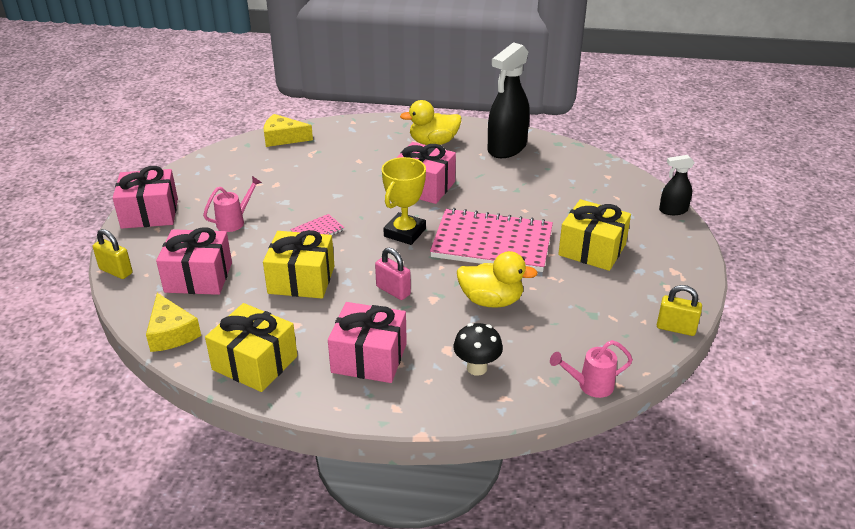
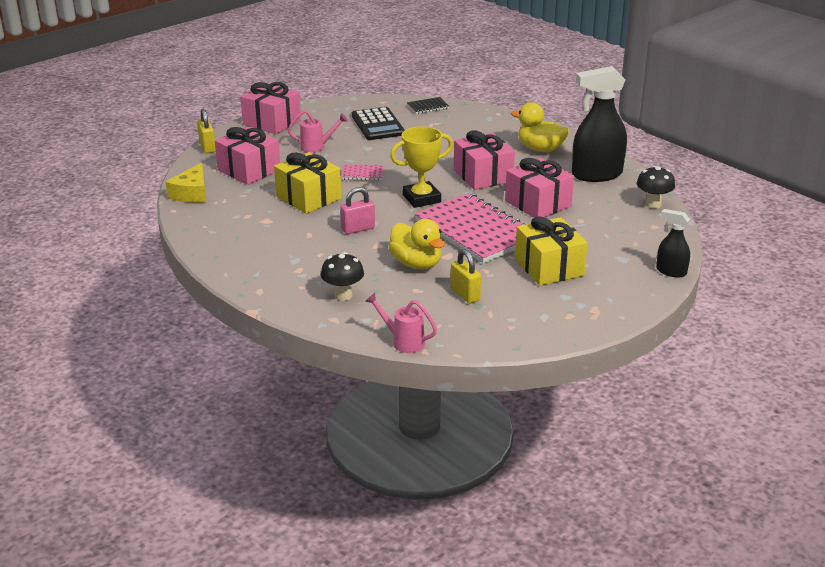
camera: 40 degrees right, 5 degrees down
yellow gift [205,303,297,392] -> none
yellow cheese [264,114,313,147] -> black notebook [407,97,449,114]
pink gift [328,302,407,383] -> pink gift moved to [505,158,574,218]
pink padlock [375,248,411,300] -> pink padlock turned 75 degrees clockwise [341,187,375,234]
yellow padlock [657,285,702,336] -> yellow padlock moved to [451,249,481,303]
none -> black calculator [352,107,405,140]
none -> black mushroom [637,166,675,209]

